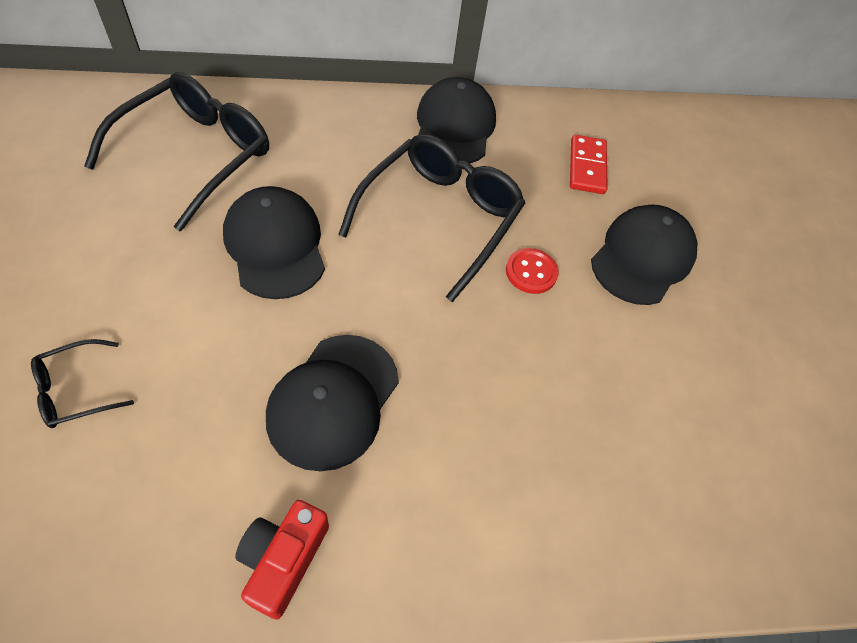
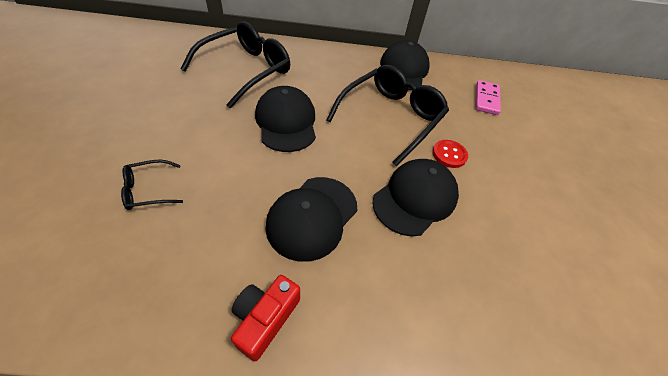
camera: 10 degrees right, 5 degrees down
red domino [570,135,608,194] -> pink domino [475,80,501,115]
black cap [591,204,697,305] -> black cap moved to [373,159,459,236]

